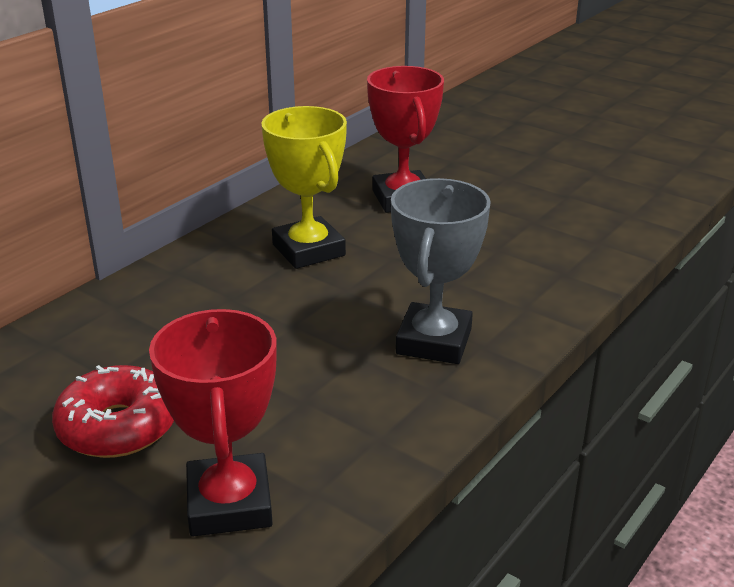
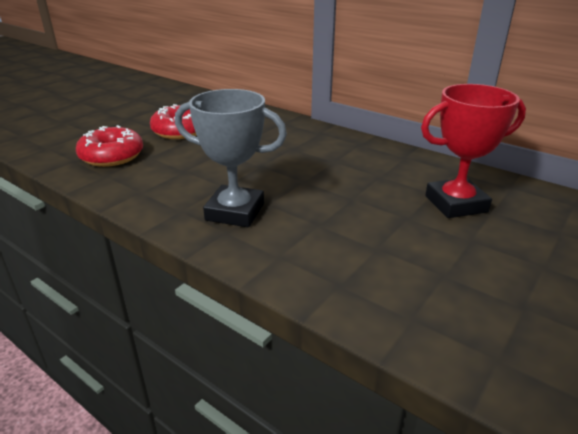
camera: 90 degrees right, 0 degrees up
red trophy [149,309,277,536] -> red donut [76,125,143,167]
yellow trophy [261,106,347,269] -> none

